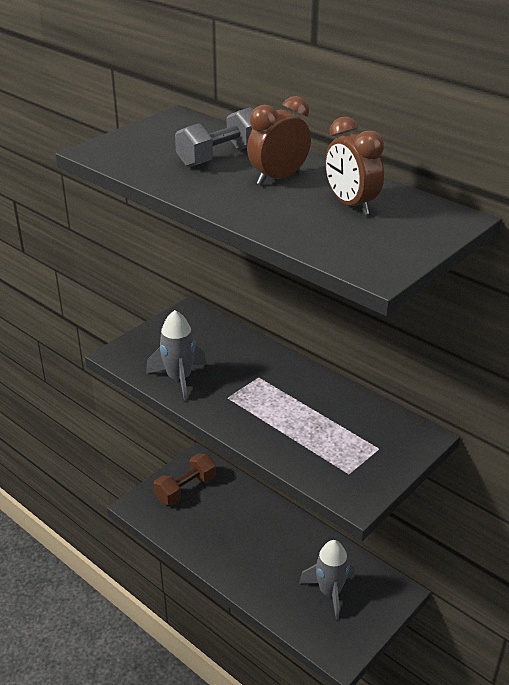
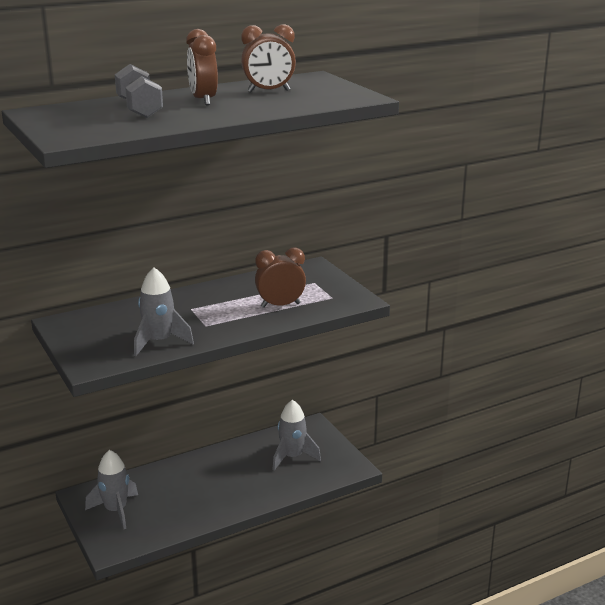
camera: 70 degrees left, 10 degrees down
brown dumbbell [153,453,216,505] -> grey rocket [85,450,138,529]
none -> brown clock [255,247,306,308]

